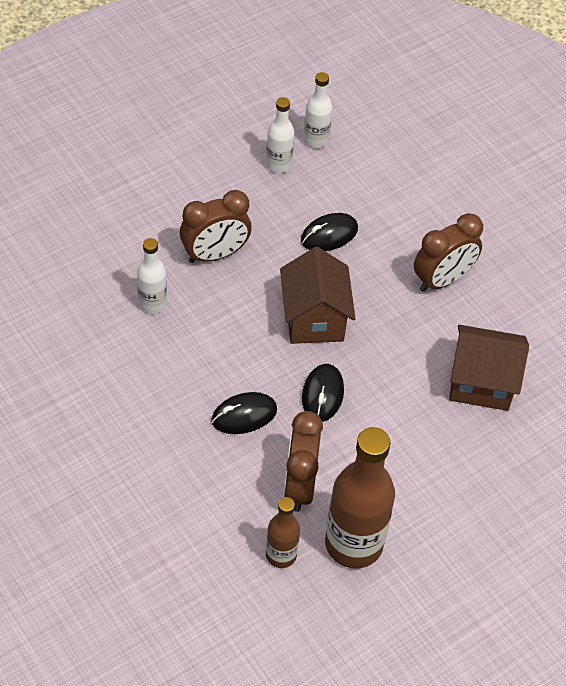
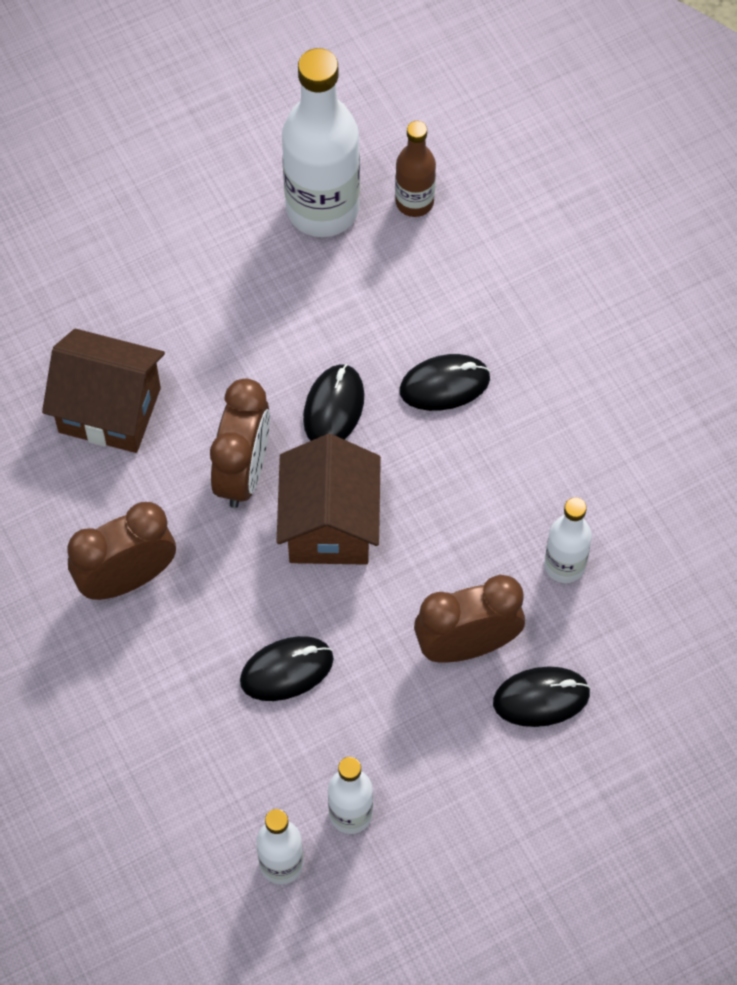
camera: 170 degrees left, 10 degrees up
brown clock [284,411,323,512] -> brown clock moved to [210,379,270,508]
brown bottle [325,427,395,568] -> white bottle [282,48,360,237]
none -> black mouse [493,667,591,727]

